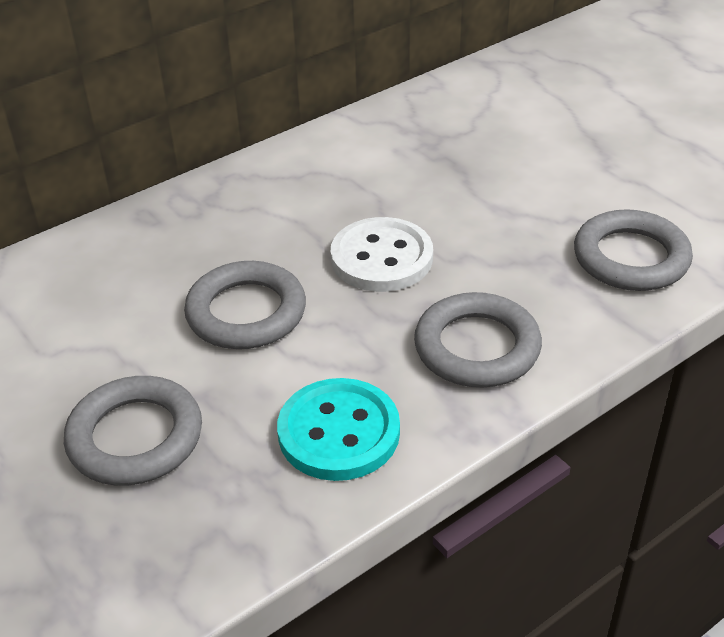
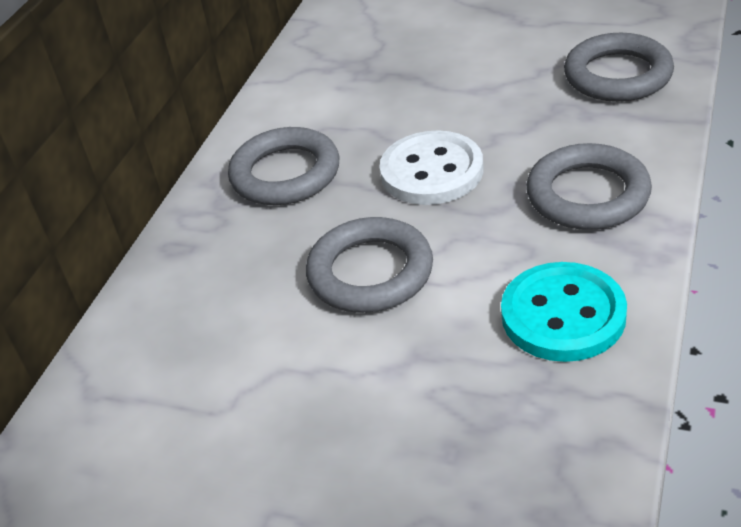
camera: 30 degrees left, 0 degrees up
grey ring [64,376,202,485] -> grey ring moved to [228,127,339,205]

